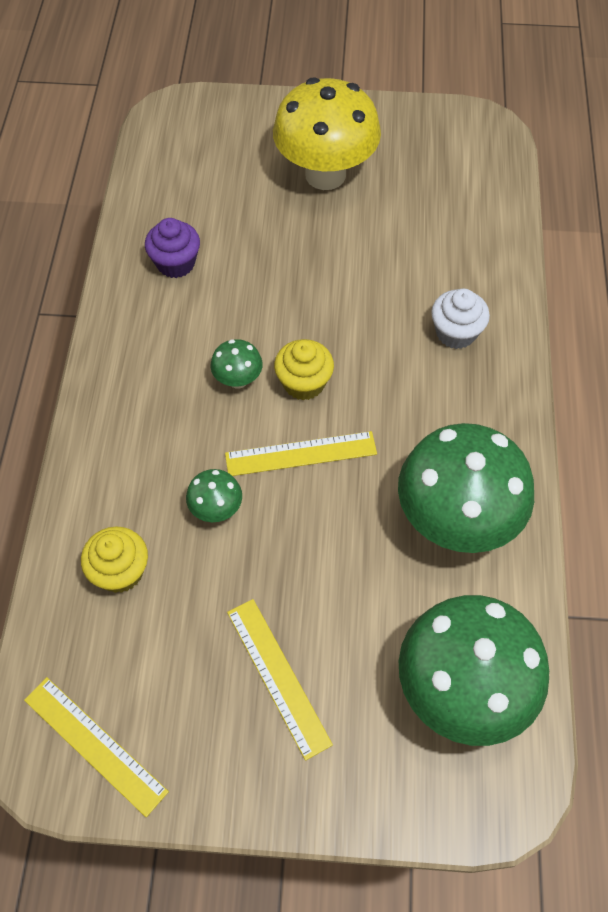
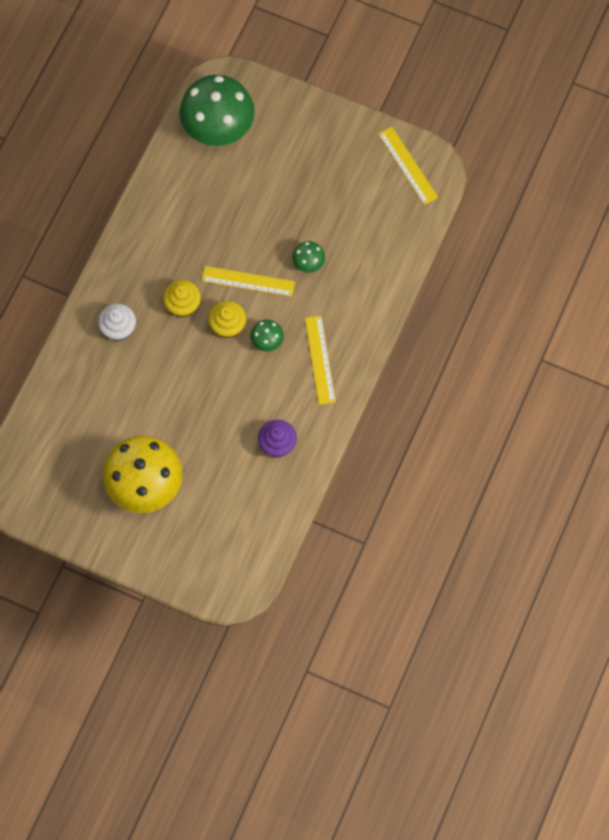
camera: 160 degrees left, 10 degrees up
yellow cupcake [81,527,148,593] -> yellow cupcake moved to [163,280,201,318]
yellow ruler [227,599,333,761] -> yellow ruler moved to [305,316,336,405]
green mushroom [398,423,534,553] -> none

